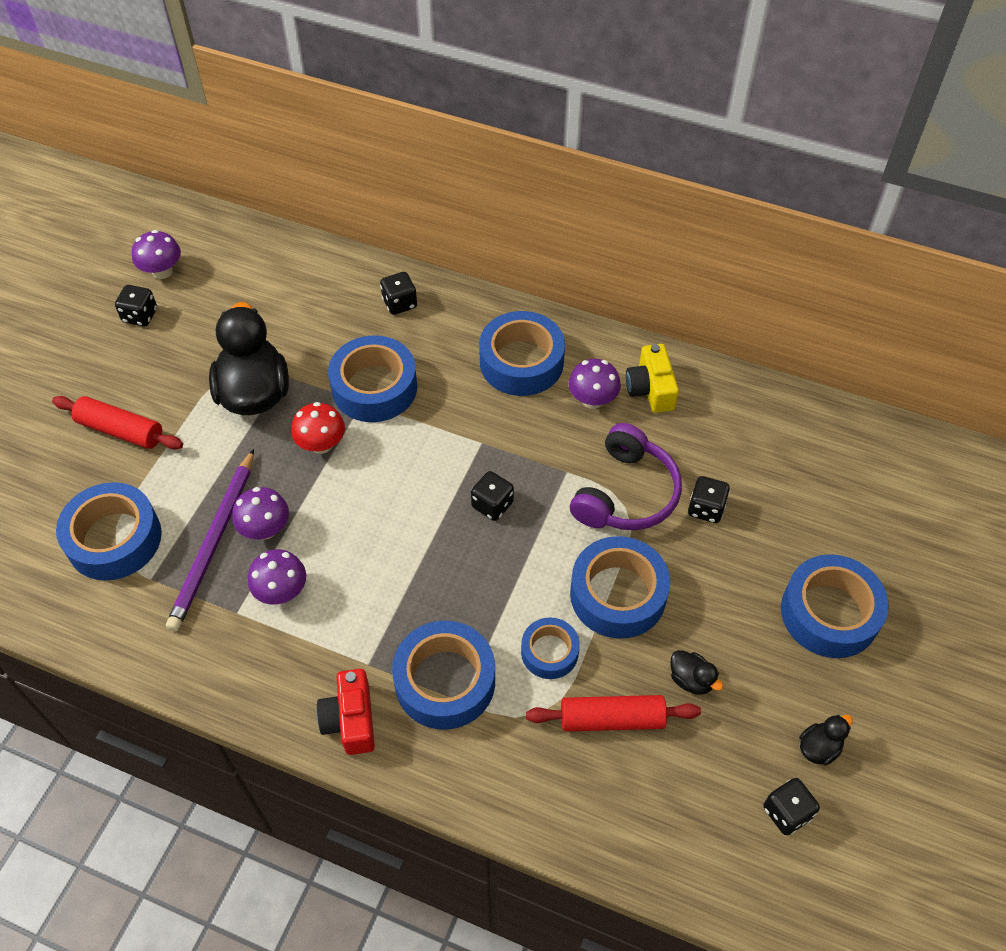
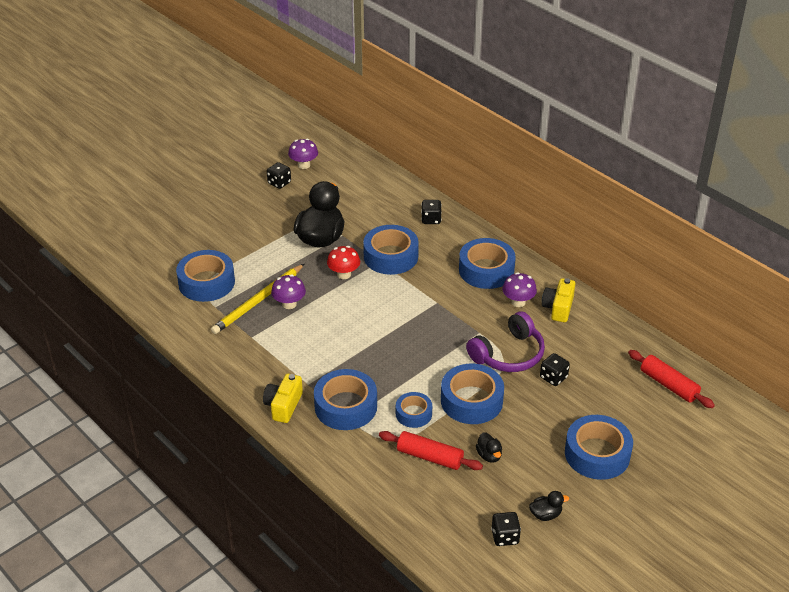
camera: 25 degrees right, 15 degrees down
red rolling pin [52,396,183,450] -> red rolling pin moved to [628,350,715,408]
purple pencil [166,449,254,632] -> yellow pencil [211,264,304,334]
purple mushroom [248,549,306,605] -> none
red camera [317,669,375,755] -> yellow camera [263,374,303,423]
black dice [471,471,514,521] -> none

